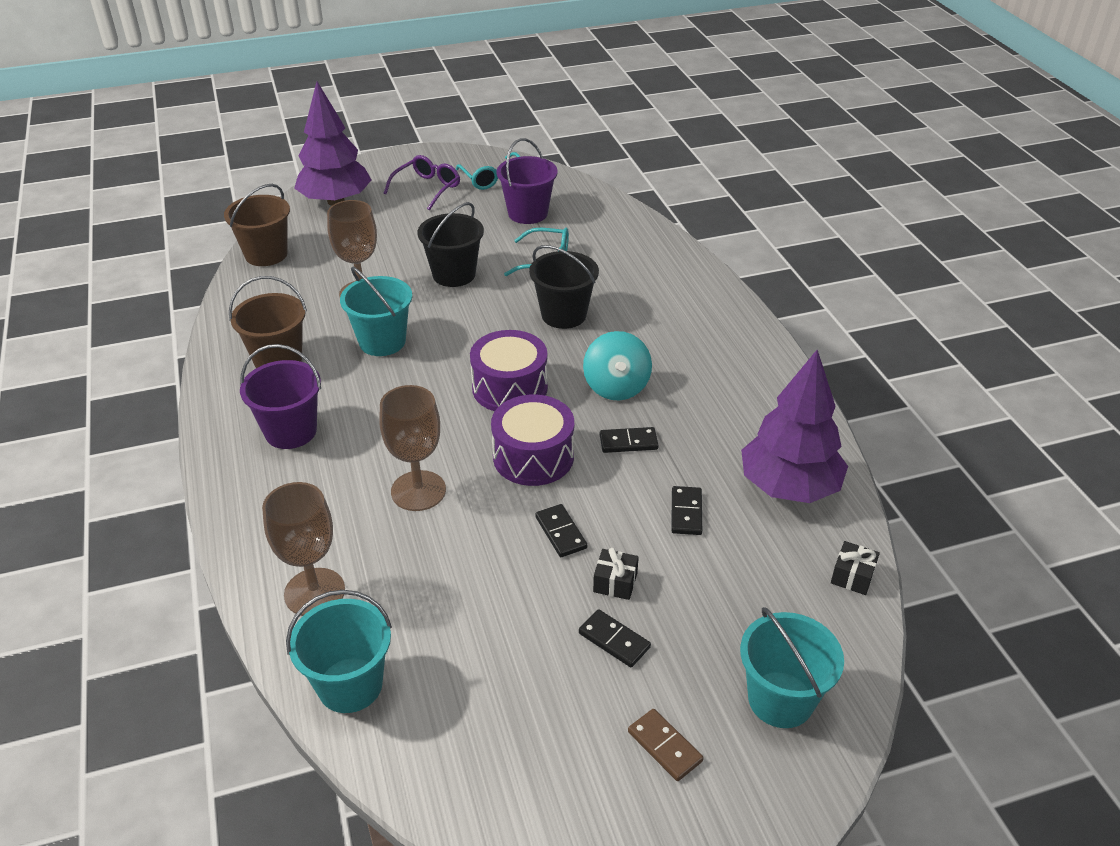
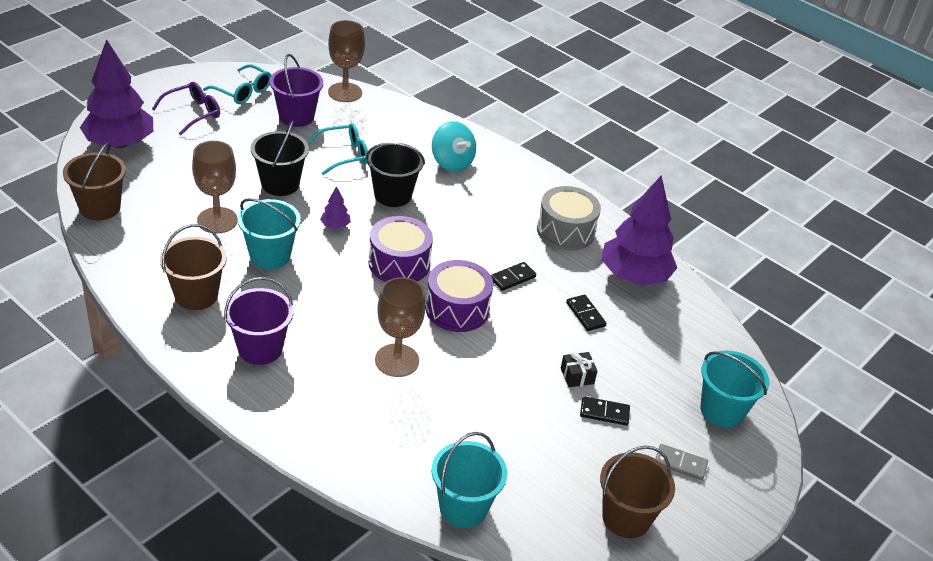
camera: 35 degrees left, 0 degrees up
brown goblet [262,482,345,616] -> brown goblet moved to [328,20,365,102]
purple glasses [384,155,460,211] -> purple glasses turned 45 degrees clockwise [152,82,220,135]
black domino [535,504,587,557] -> none
turquoise spinning top [583,331,652,400] -> turquoise spinning top moved to [432,121,476,172]
brown domino [628,709,704,781] -> grey domino [655,444,708,480]
black gift [831,541,880,595] -> none
none -> purple tree [320,186,351,229]
none -> grey drum [537,186,601,251]
none -> brown bucket [600,446,675,538]

